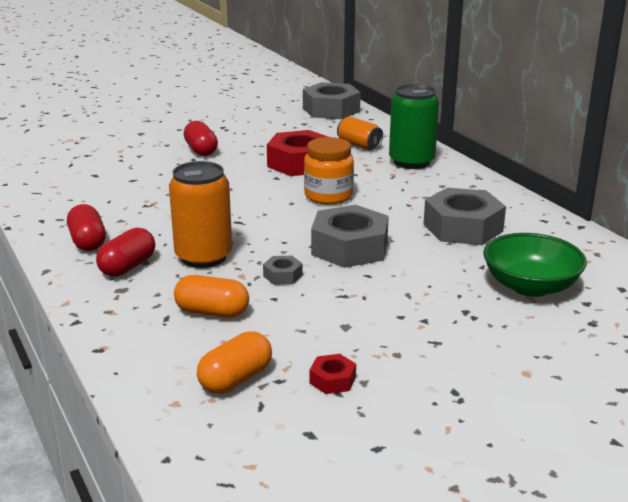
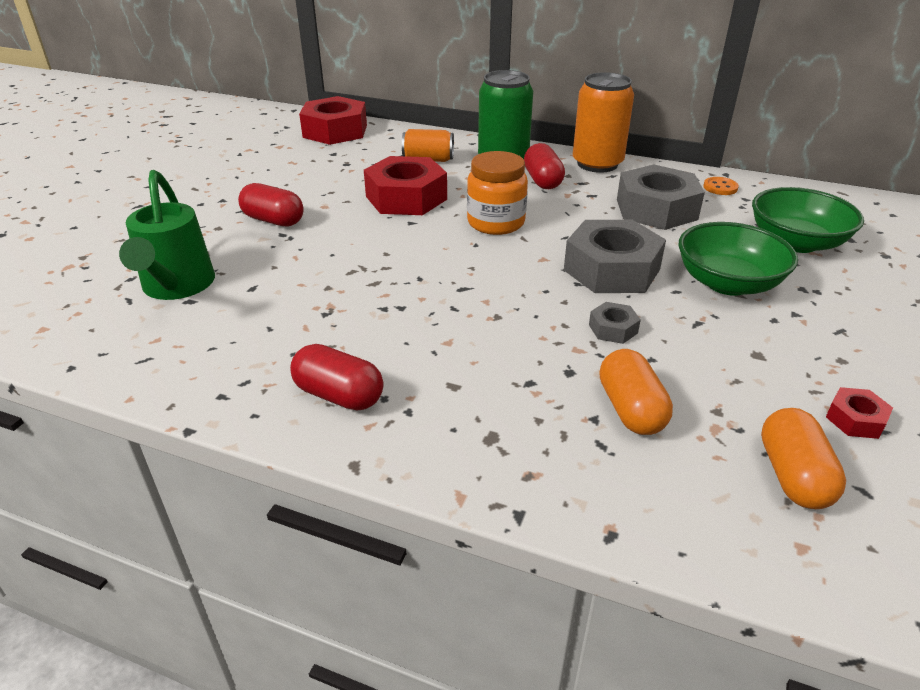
camera: 40 degrees left, 10 degrees up
red capsule [96,228,155,277] -> red capsule moved to [524,143,565,189]
orange can [169,161,232,268] -> orange can moved to [573,72,634,173]
orange capsule [174,275,249,318] -> orange capsule turned 75 degrees counterclockwise [600,349,673,435]
grey nut [303,82,361,119] -> red nut [299,96,367,145]
none -> green watering can [119,170,215,300]
none -> green bowl [679,222,798,296]
none -> orange button [703,177,739,195]

